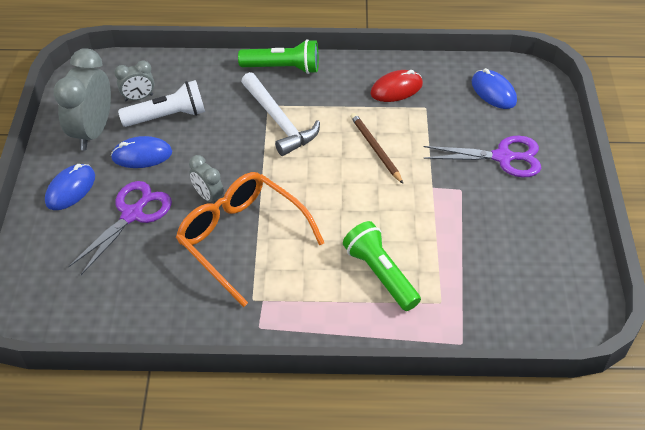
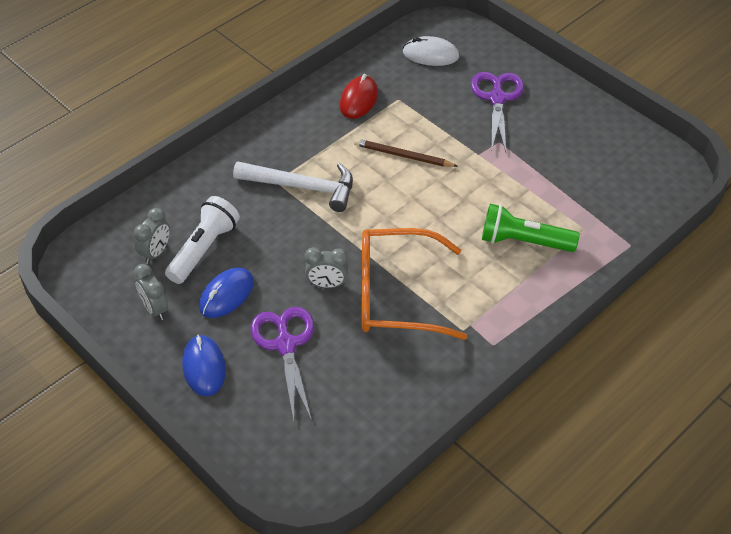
camera: 45 degrees left, 0 degrees up
grey clock [53,48,111,150] -> grey clock [134,264,168,320], size x0.52
green flashlight [238,39,319,74] -> none
purple scissors [423,136,541,178] -> purple scissors turned 45 degrees counterclockwise [471,72,524,152]
blue mouse [472,68,517,109] -> white mouse [403,36,459,66]

